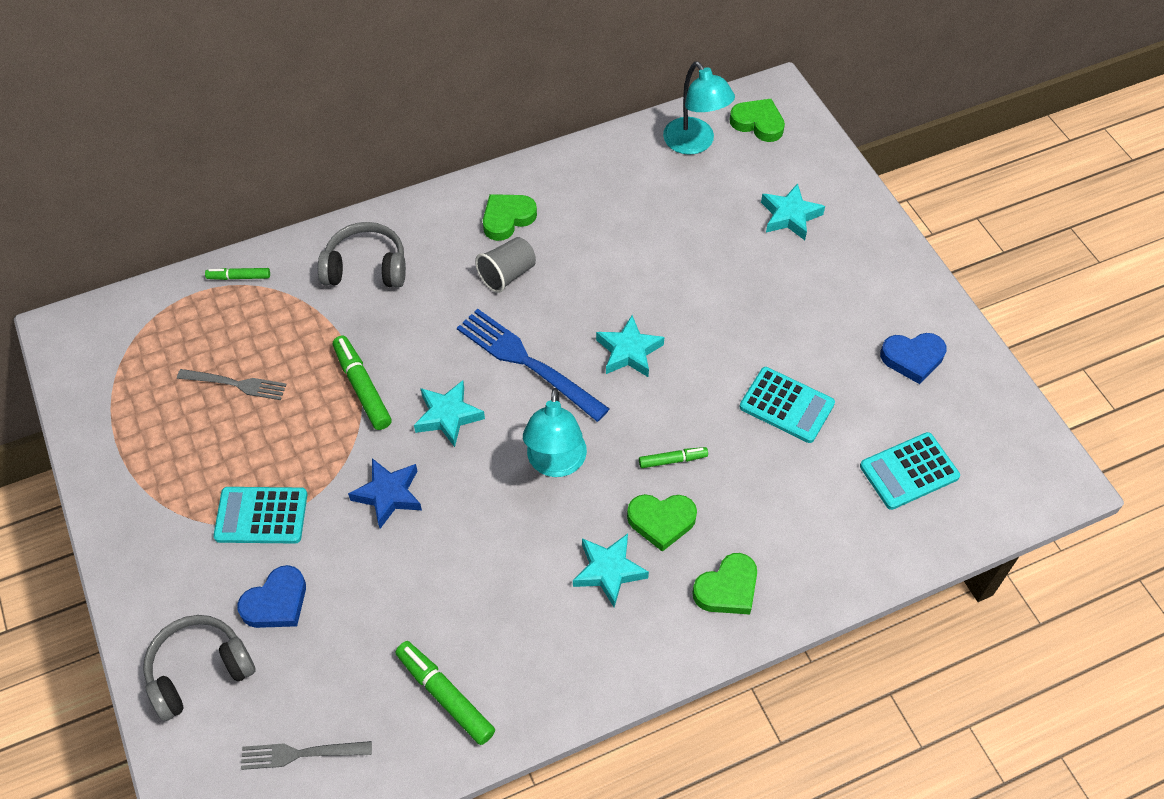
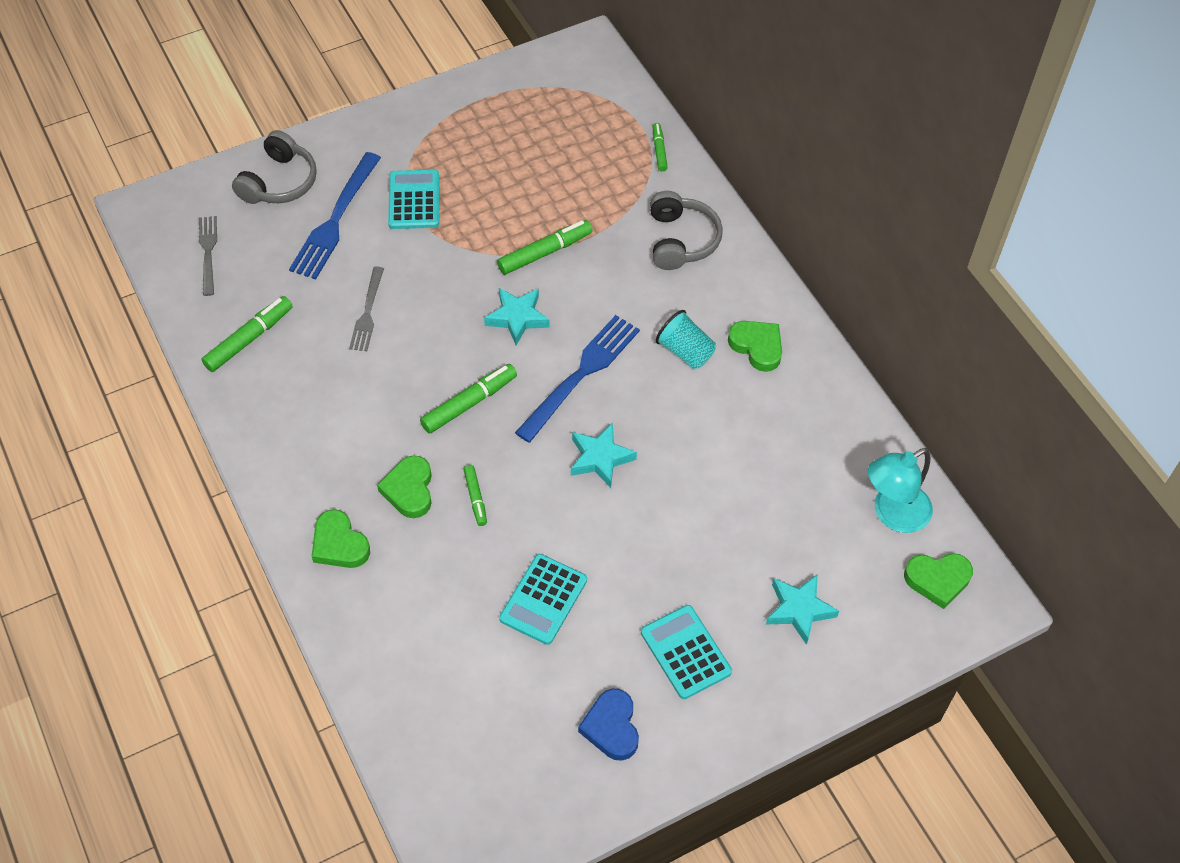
camera: 85 degrees right, 0 degrees up
grey headphones [143,615,256,721] -> grey headphones turned 60 degrees clockwise [232,130,317,204]
grey fork [177,369,287,400] -> grey fork moved to [349,266,384,351]
blue heart [237,565,306,628] -> blue fork [289,152,381,280]
blue star [348,458,422,529] -> none
grey cup [475,237,536,293] -> turquoise cup [656,310,716,369]
turquoise lamp [523,388,587,477] -> green marker [420,364,517,434]
turquoise star [573,534,649,608] -> none
green heart [729,99,785,142] -> green heart turned 60 degrees clockwise [904,553,973,609]
turquoise calculator [860,432,960,510] -> turquoise calculator moved to [641,605,732,699]

